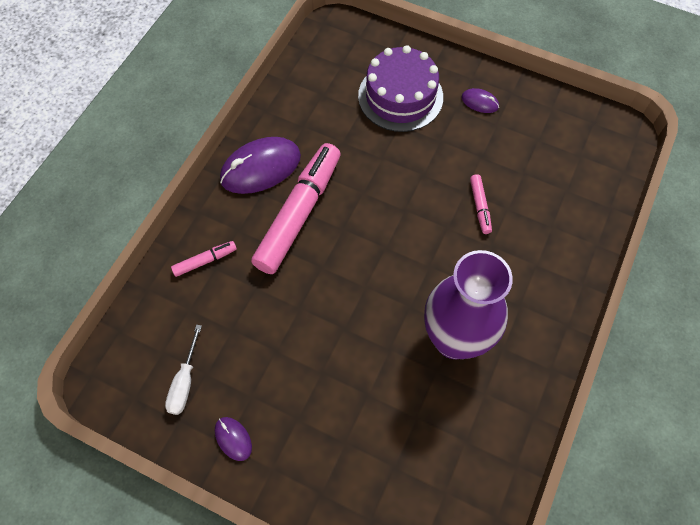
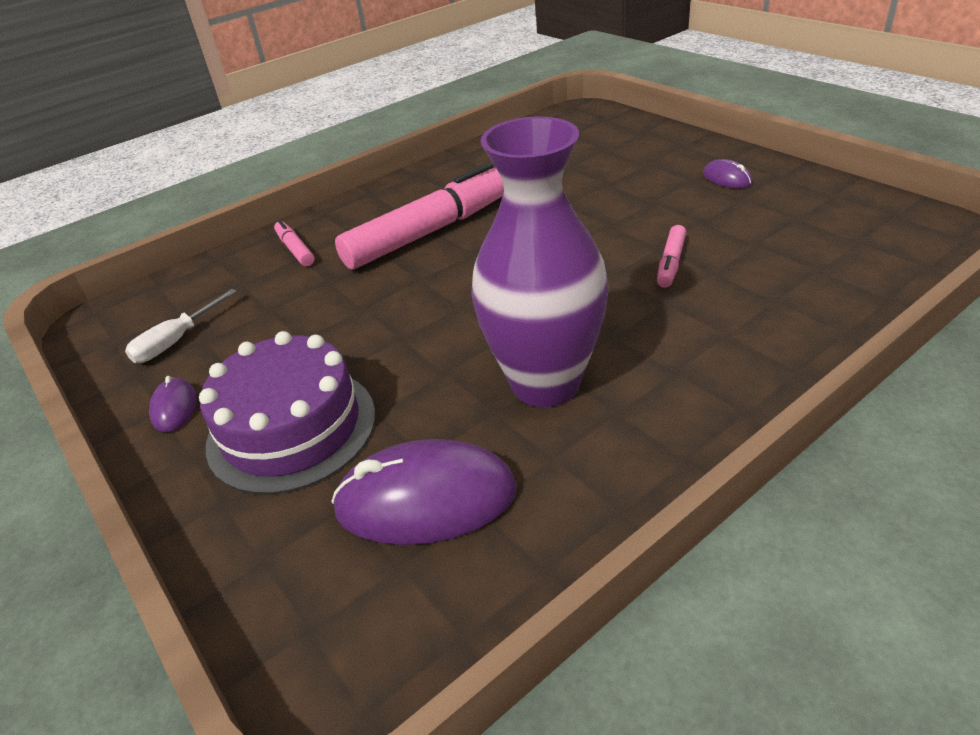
camera: 30 degrees right, 25 degrees down
pink marker [171,241,237,277] -> pink marker turned 120 degrees counterclockwise [274,220,315,267]
purple mouse [220,137,301,194] -> purple mouse moved to [331,439,517,545]
purple cake [358,45,443,132] -> purple cake moved to [199,331,375,495]

